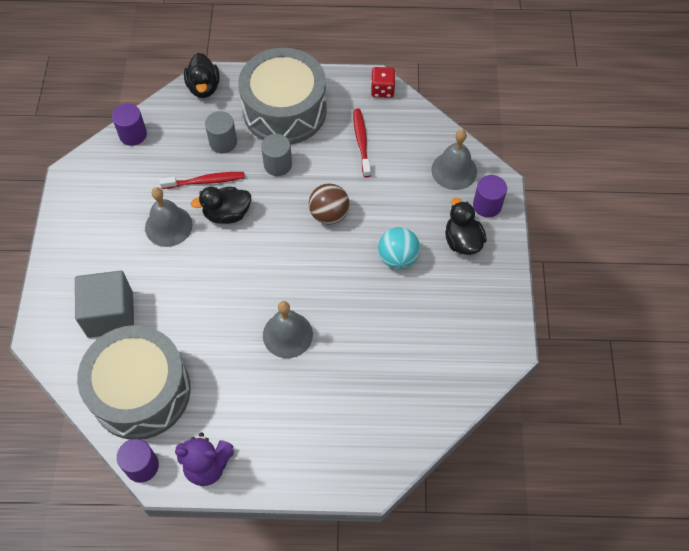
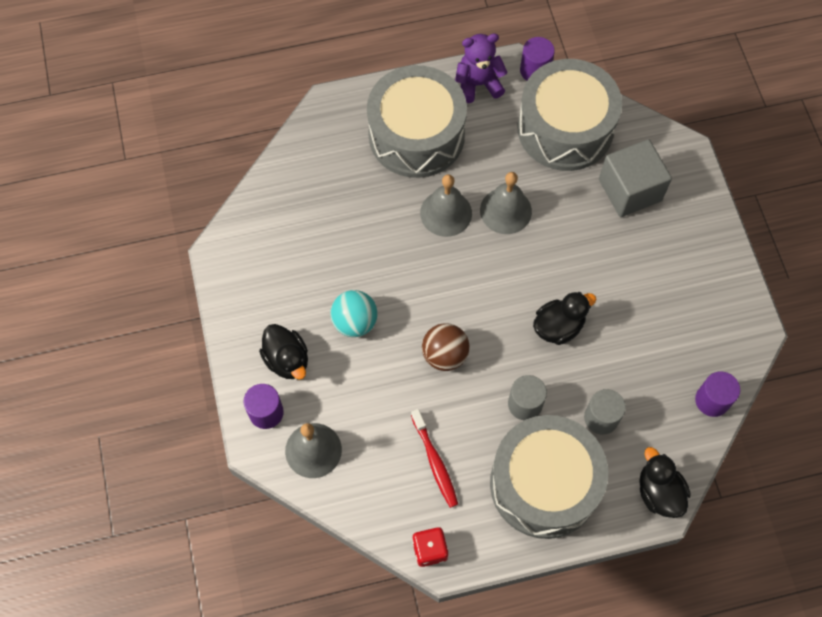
camera: 165 degrees right, 5 degrees up
grey bell [145,187,192,247] -> grey bell moved to [480,172,532,234]
red toothbrush [159,172,245,189] -> none
none -> grey drum [367,65,467,178]

